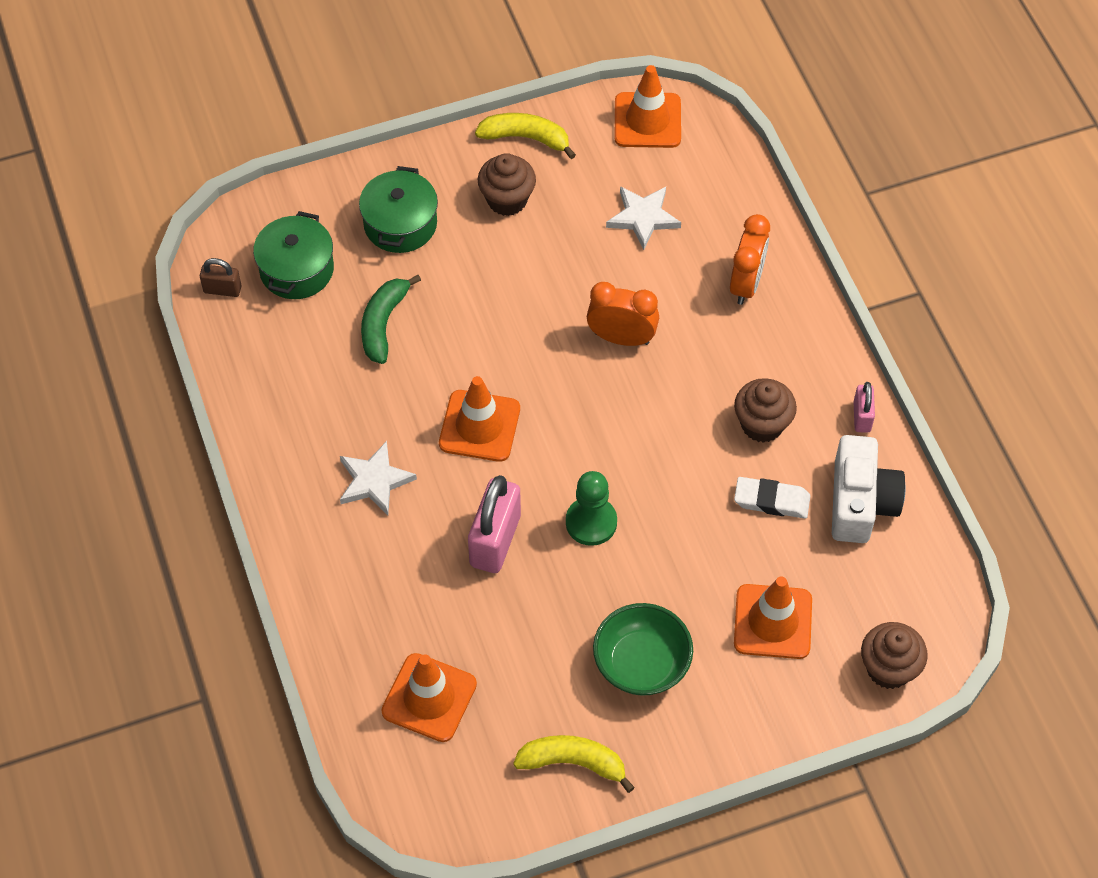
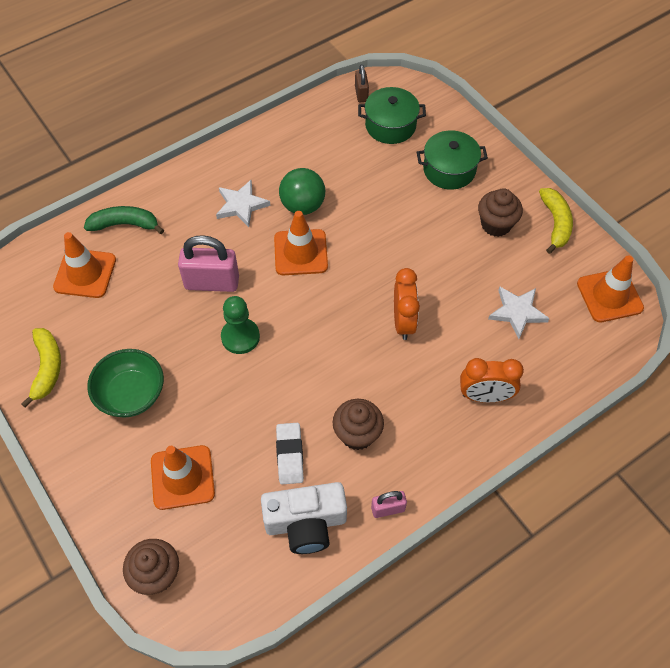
camera: 75 degrees right, 0 degrees up
green banana [361,275,421,364] -> green banana moved to [84,206,164,234]
none -> green ball [279,168,325,215]

